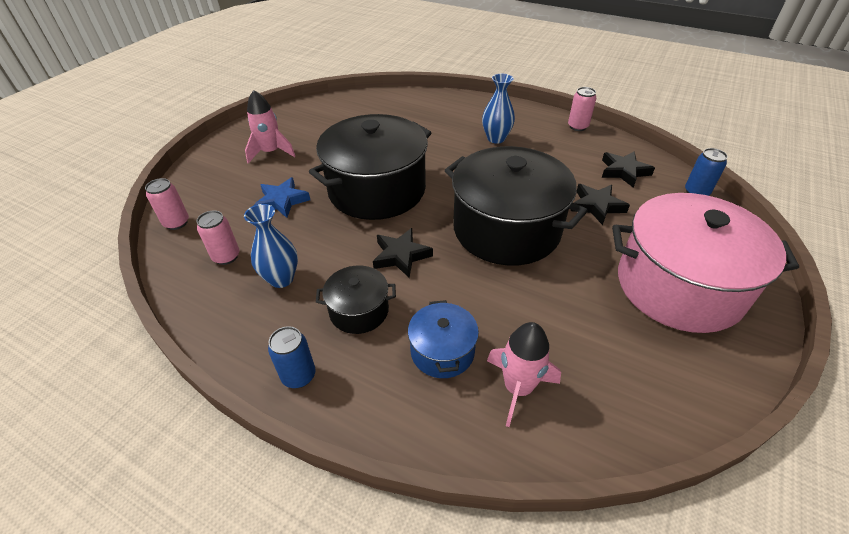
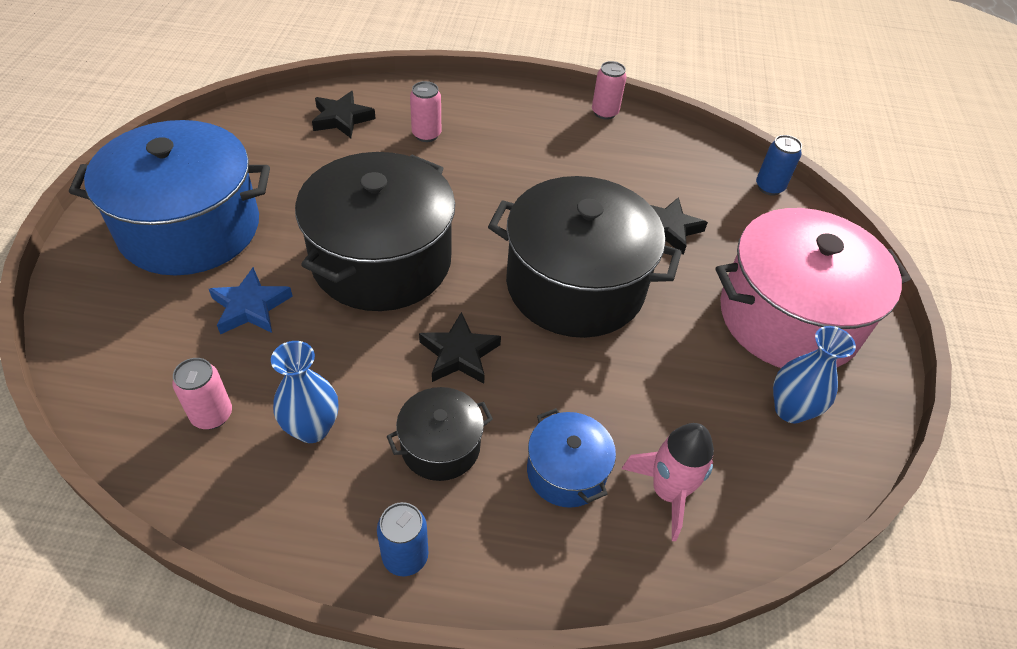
camera: 25 degrees left, 5 degrees up
pink can [145,178,189,230] -> pink can moved to [410,81,441,142]
pink rocket [245,90,295,164] -> blue pot [69,120,270,275]
blue vase [482,74,515,144] -> blue vase moved to [773,326,856,424]
black star [602,151,655,188] -> black star moved to [312,91,376,138]

